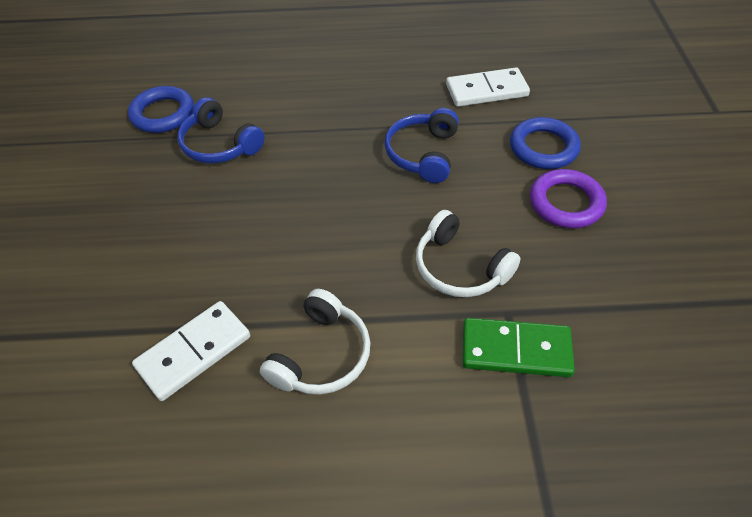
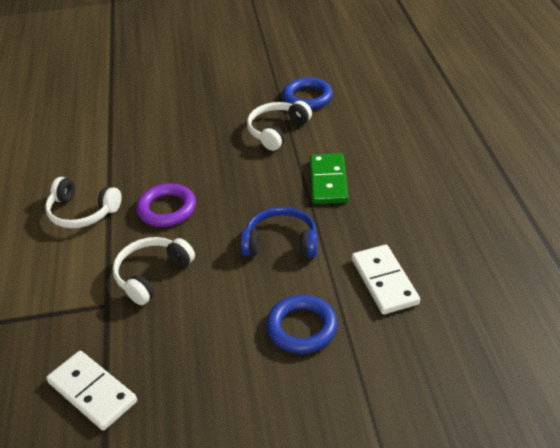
camera: 85 degrees right, 10 degrees down
white domino [132,301,250,401] -> white domino moved to [46,351,137,430]
blue headphones [177,97,265,163] -> white headphones [247,101,312,151]
green domino [462,318,575,377] -> green domino moved to [310,153,348,204]
purple ring [530,169,607,228] -> purple ring moved to [136,183,196,227]

